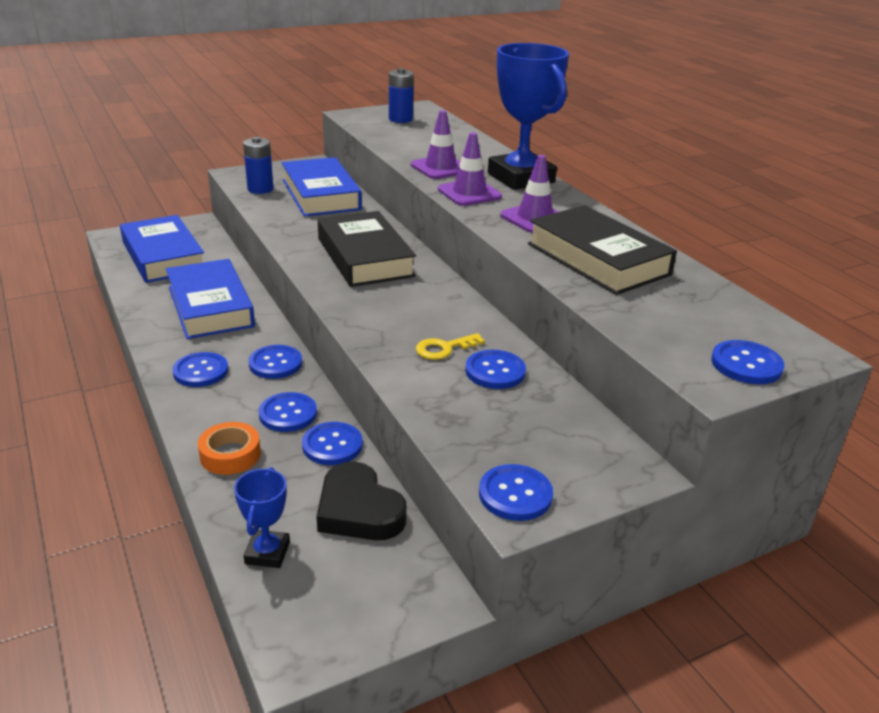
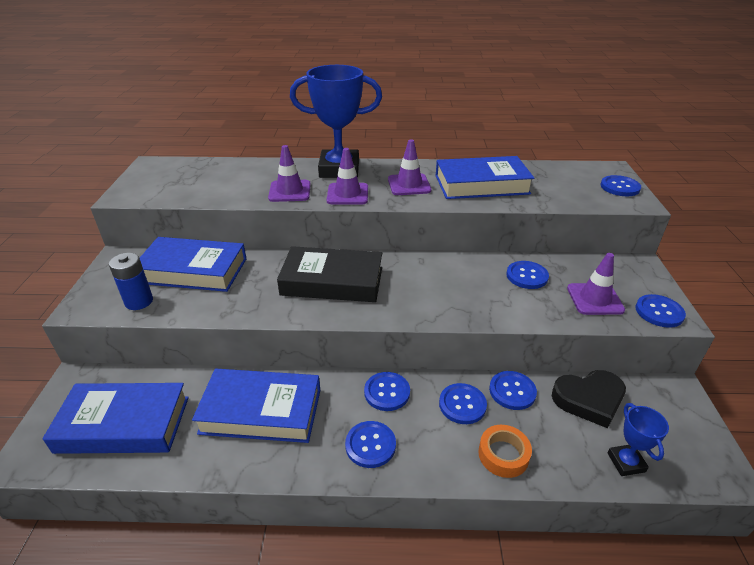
camera: 60 degrees left, 5 degrees up
blue trophy [234,467,290,568] -> blue trophy turned 45 degrees clockwise [607,403,669,476]
blue battery [389,68,414,123] -> none
yellow key [416,333,485,360] -> none
black book [528,205,677,295] -> blue book [436,156,534,199]
none -> purple traffic cone [567,253,625,315]

